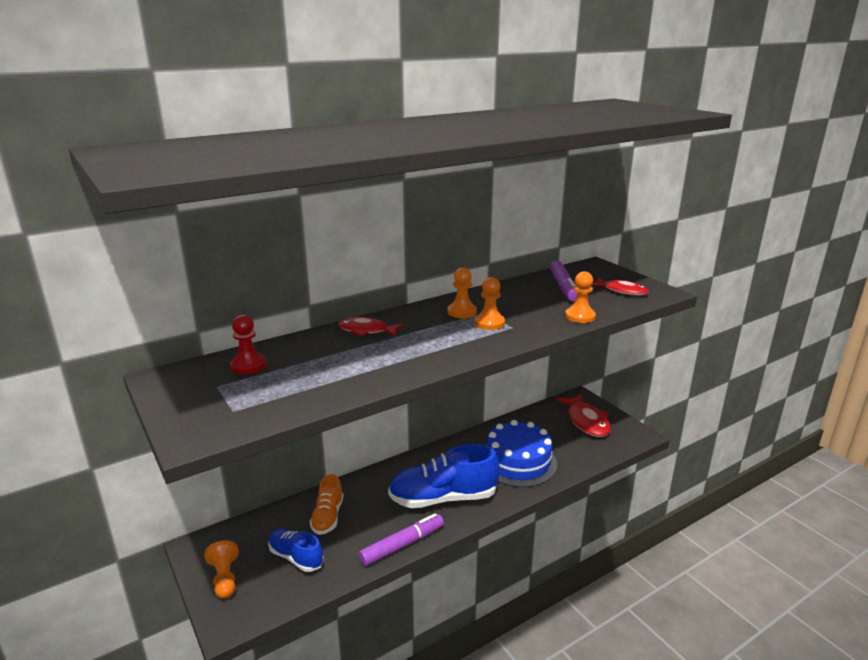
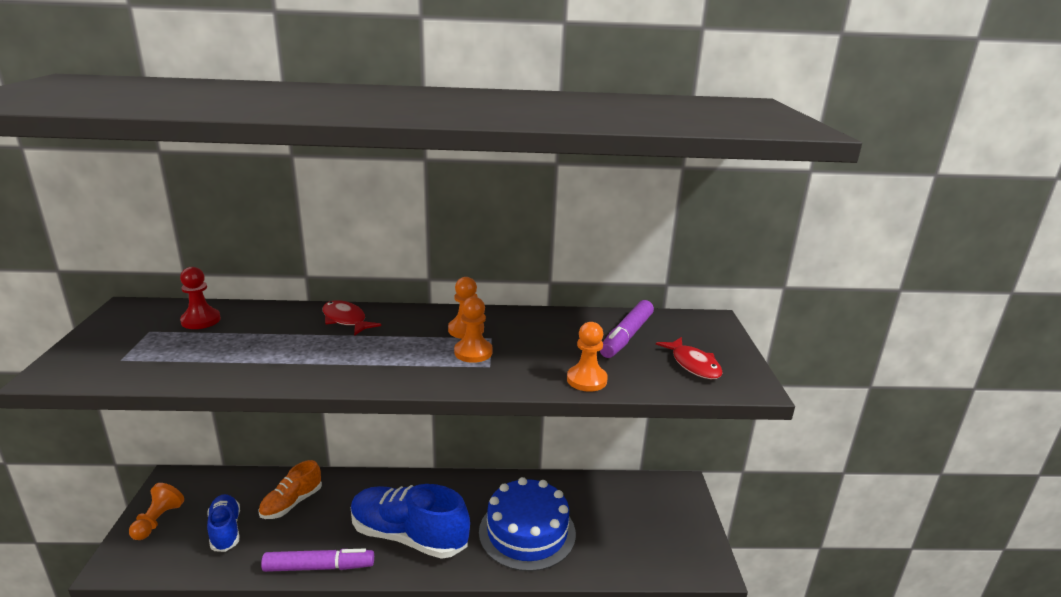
camera: 30 degrees right, 0 degrees up
red fish [555,394,611,437] -> none

